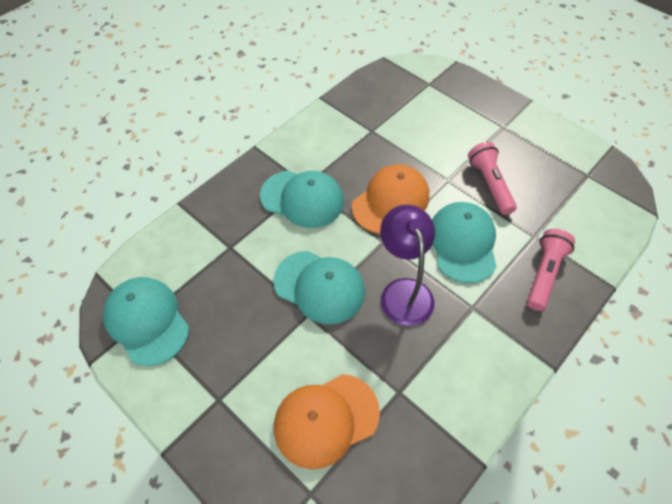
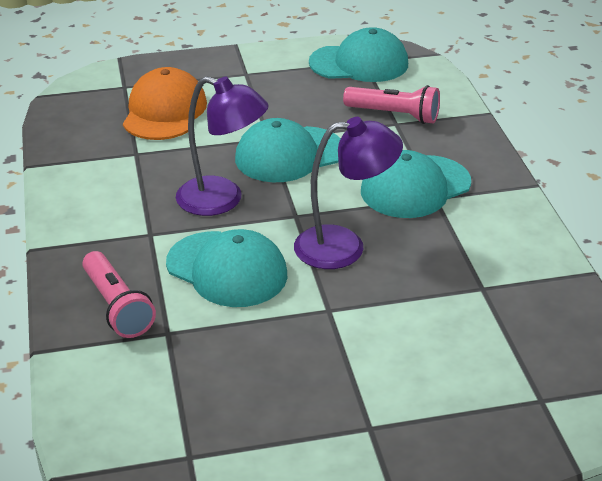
camera: 125 degrees right, 20 degrees down
orange cap [352,164,429,234] -> purple lamp [294,117,403,269]
pink flashlight [468,142,517,215] -> pink flashlight moved to [343,85,440,124]

